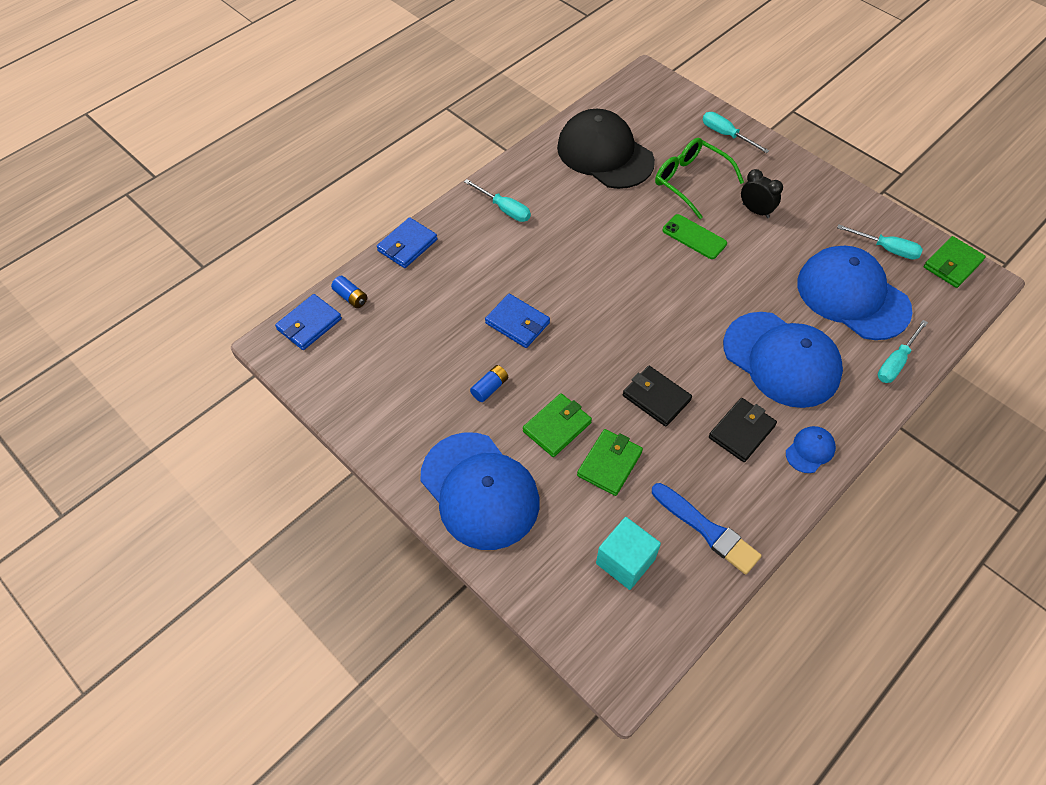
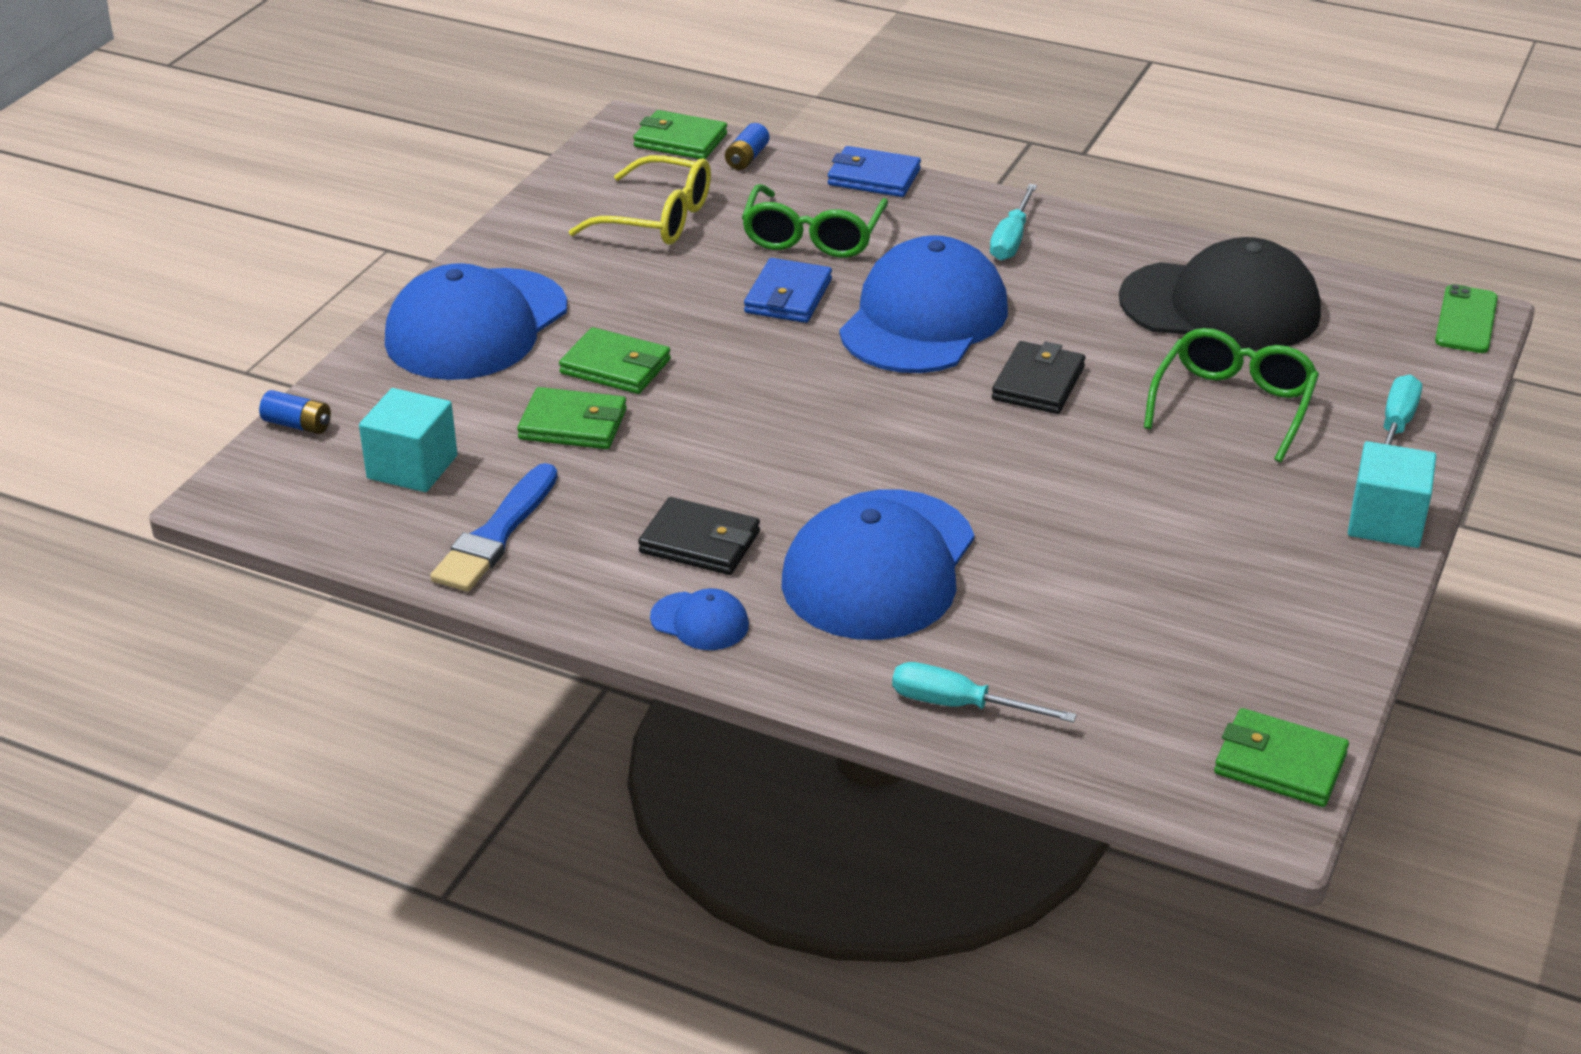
camera: 70 degrees right, 20 degrees down
blue wallet [275,294,342,350] -> green wallet [633,110,727,159]
blue battery [470,365,508,402] -> blue battery moved to [259,390,331,434]
black cap [557,109,655,189] -> black cap turned 75 degrees clockwise [1119,237,1321,351]
black wallet [623,366,692,427] -> black wallet moved to [992,341,1085,414]
green phone [663,214,727,259] -> green phone moved to [1435,284,1498,353]
black clock [741,169,783,218] -> none
blue cap [797,246,912,340] -> blue cap moved to [839,235,1008,373]
turquoise screwdriver [837,224,923,260] -> none
none -> yellow glasses [569,155,711,245]
none -> green glasses [742,184,888,258]
none -> turquoise cube [1348,441,1436,548]

